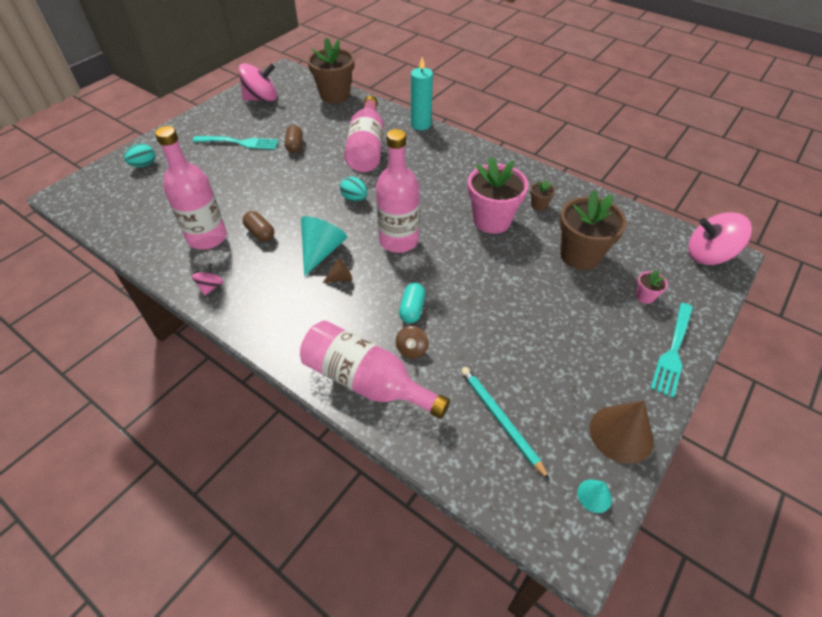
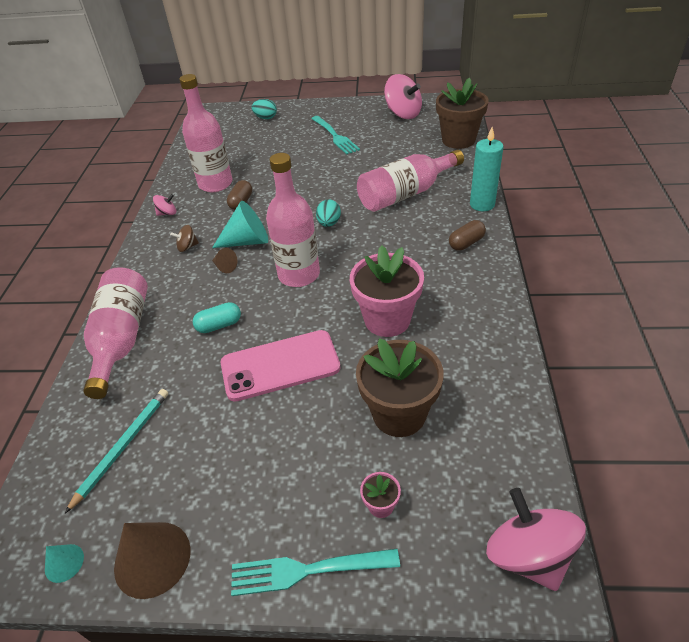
camera: 60 degrees right, 5 degrees down
brown capsule [285,125,302,153] -> brown capsule moved to [449,220,486,251]
brown spinning top [396,326,429,358] -> brown spinning top moved to [170,225,199,252]
brown flower pot [530,180,555,211] -> none
none -> pink phone [221,330,341,402]

